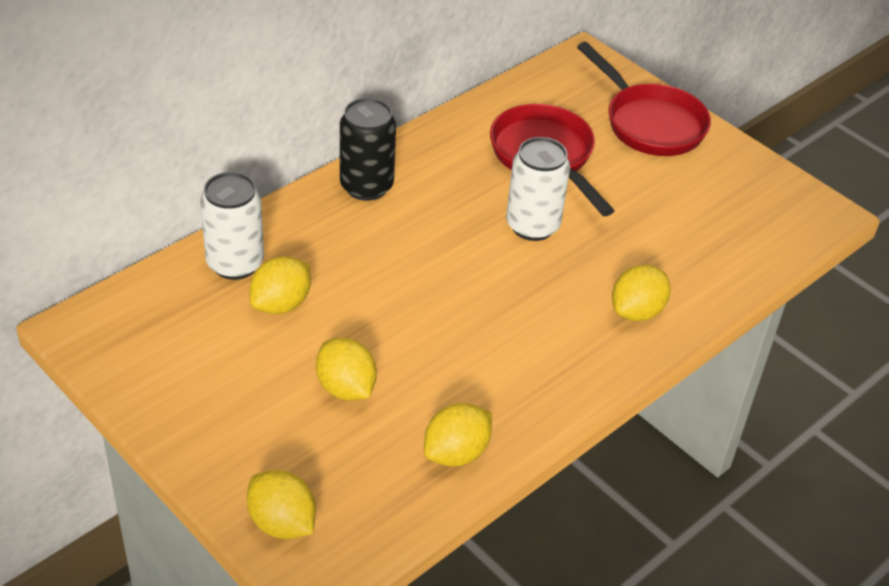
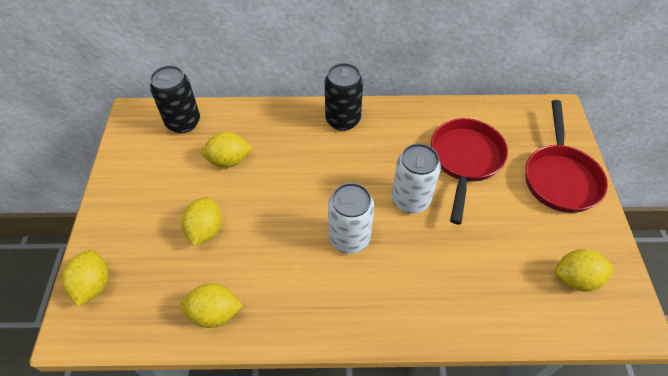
camera: 45 degrees right, 10 degrees up
white can [200,172,264,280] -> white can moved to [328,183,374,254]
yellow lemon [612,265,671,321] -> yellow lemon moved to [555,249,614,292]
none -> black can [150,65,200,133]

